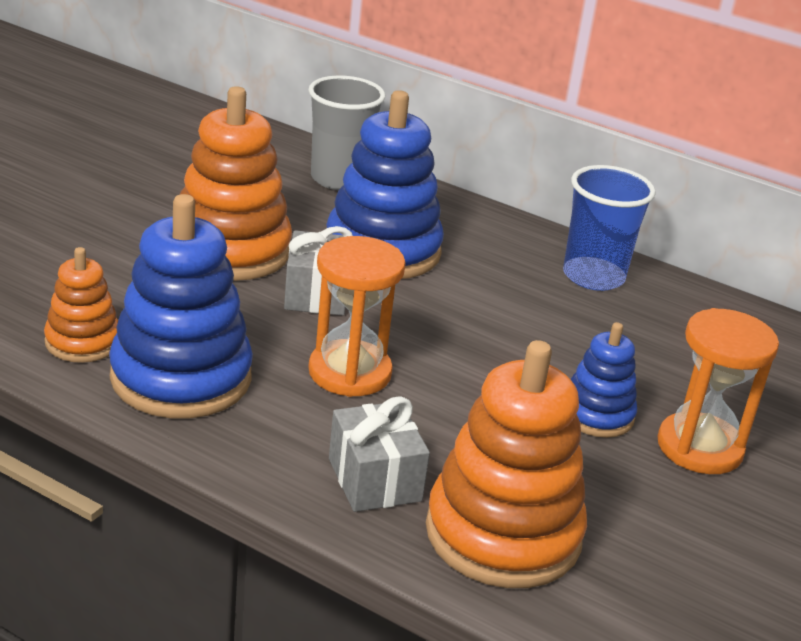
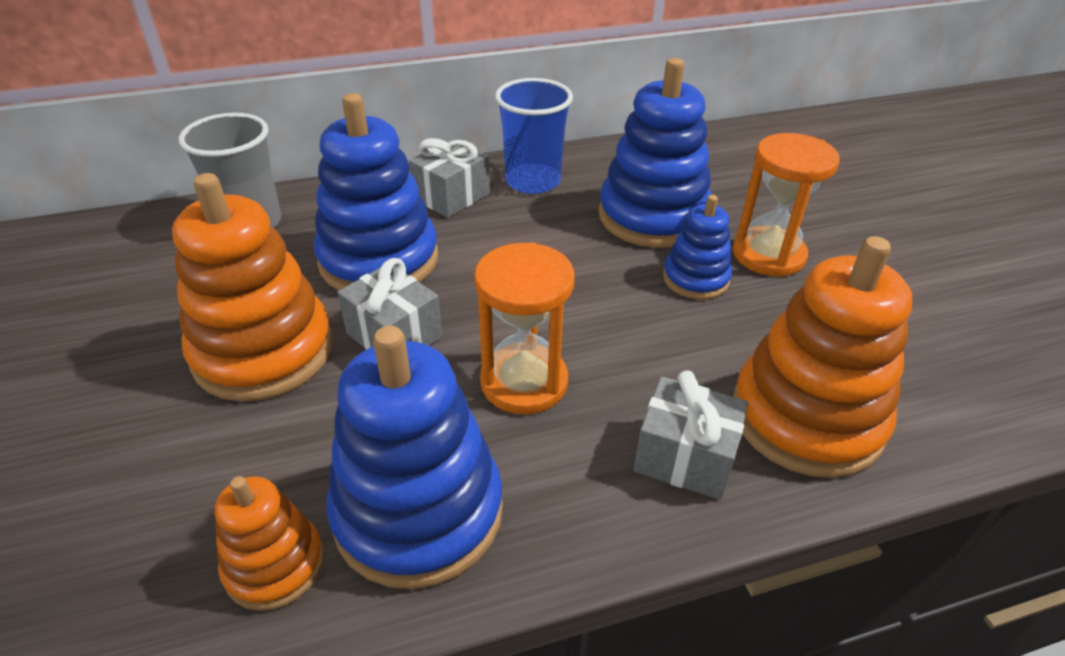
camera: 45 degrees left, 10 degrees up
none -> grey gift [409,138,490,218]
none -> blue stacking toy [599,58,711,248]

